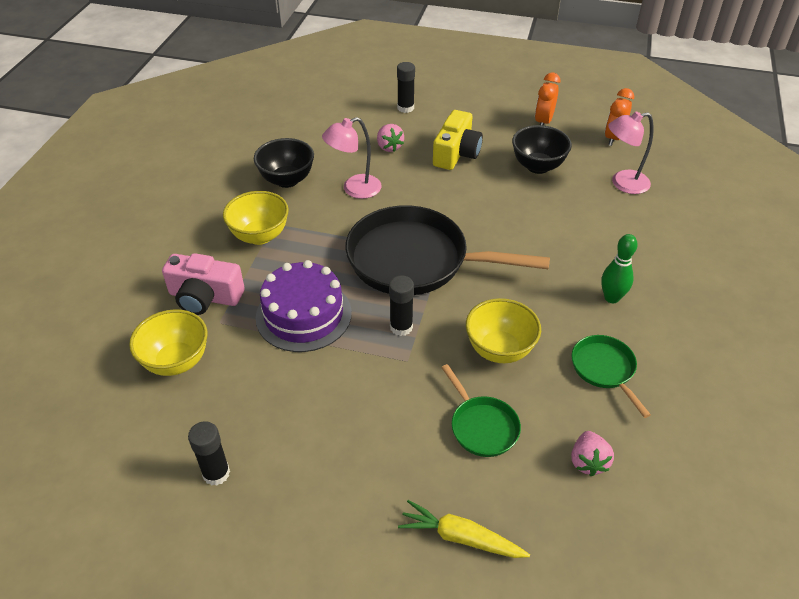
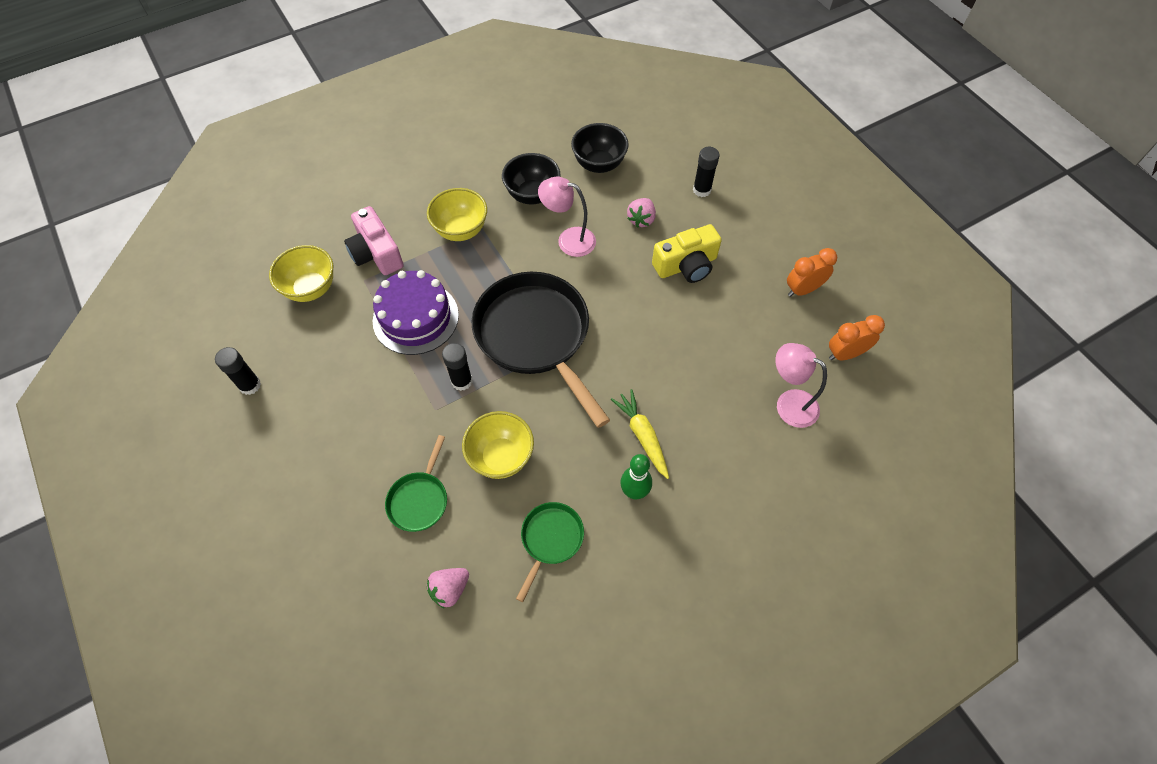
camera: 45 degrees right, 15 degrees up
yellow carrot [398,500,530,558] -> yellow carrot moved to [611,389,669,479]
black bowl [512,125,572,174] -> black bowl moved to [571,123,629,173]

